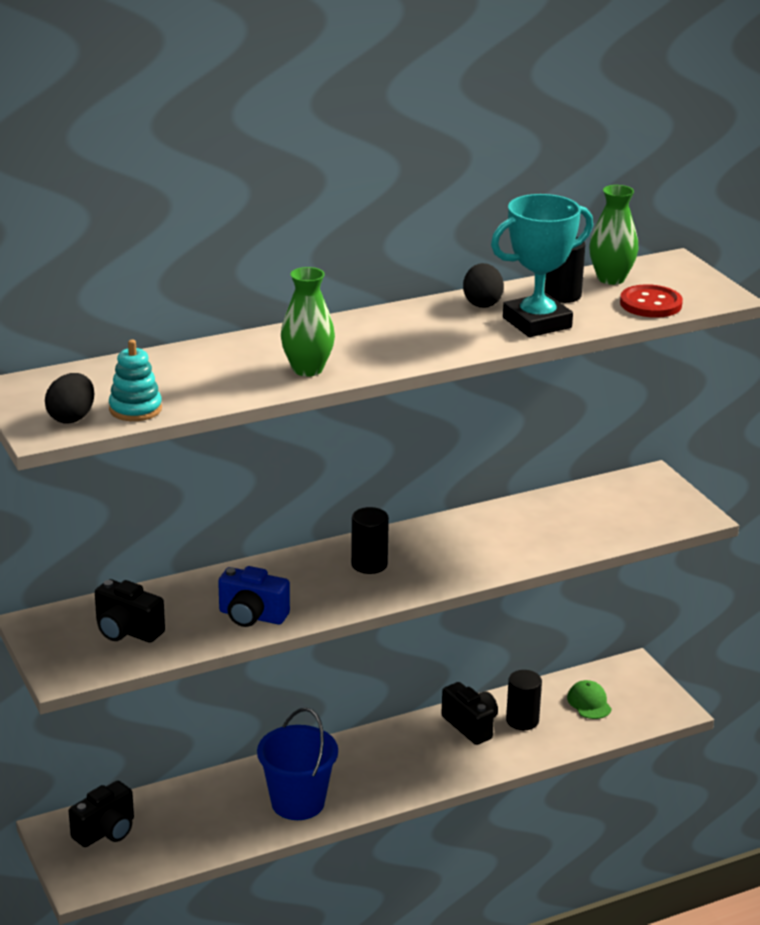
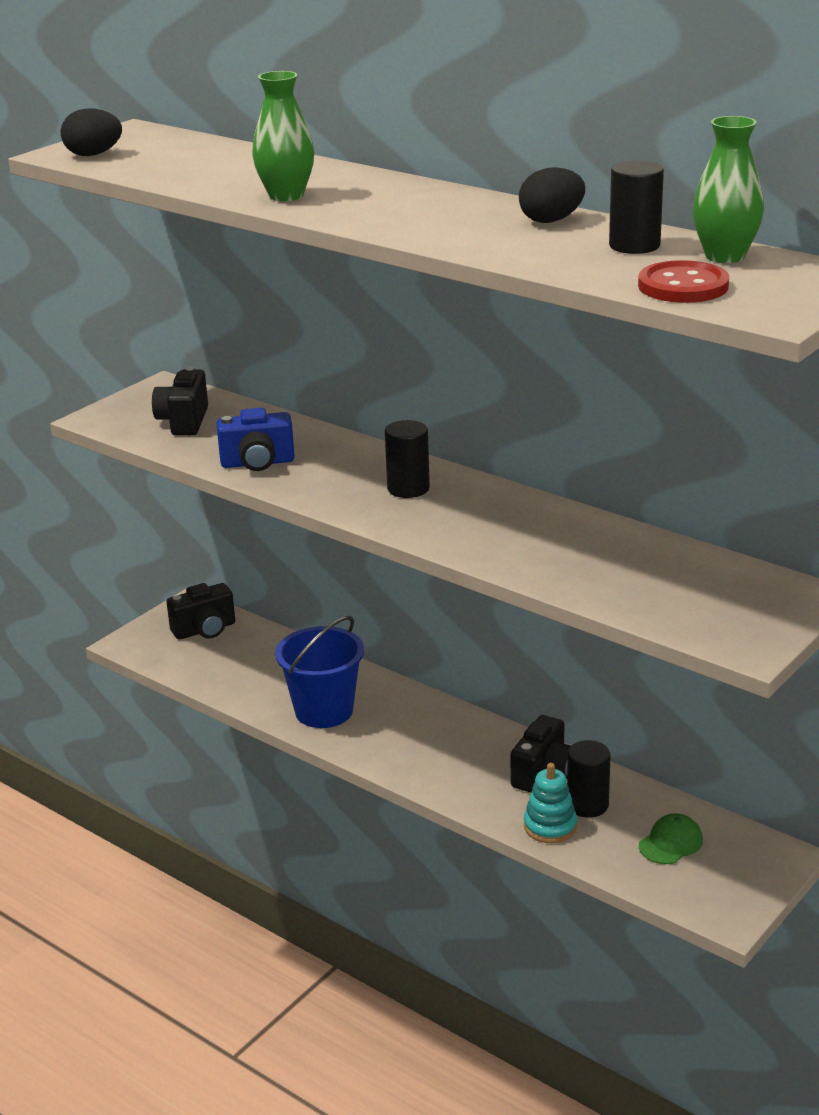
camera: 65 degrees right, 0 degrees up
black camera [69,781,134,847] -> black camera turned 45 degrees counterclockwise [166,583,235,639]
turquoise stacking toy [109,340,162,421] -> turquoise stacking toy moved to [524,763,577,843]
blue camera [218,566,290,627] -> blue camera turned 90 degrees counterclockwise [216,408,295,471]
turquoise trophy [491,194,593,337] -> none

